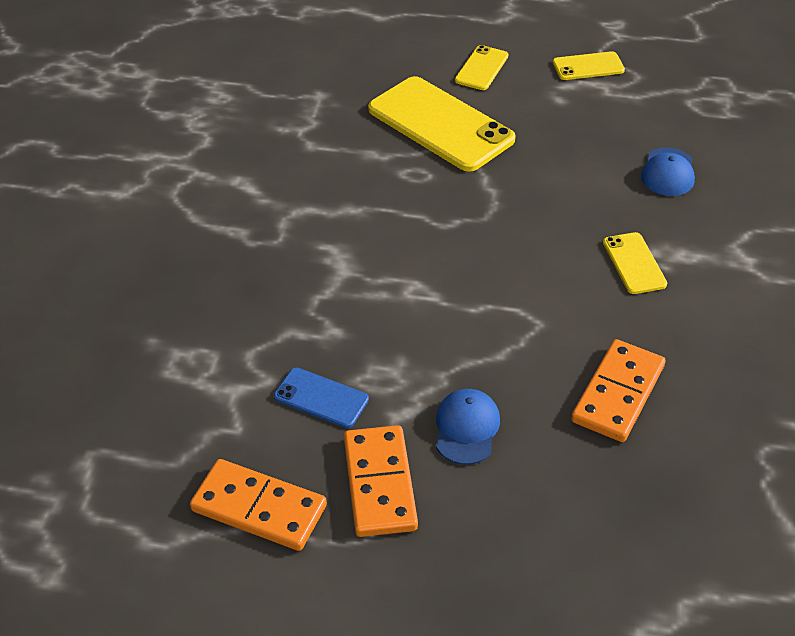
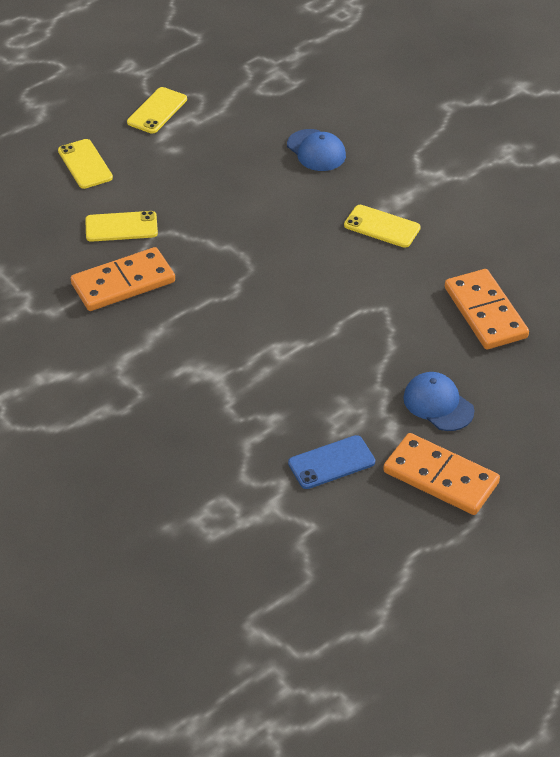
camera: 50 degrees left, 0 degrees up
orange domino [190,459,327,551] -> orange domino moved to [71,247,175,311]
yellow phone [368,76,516,172] -> yellow phone [85,211,158,242], size x0.49

